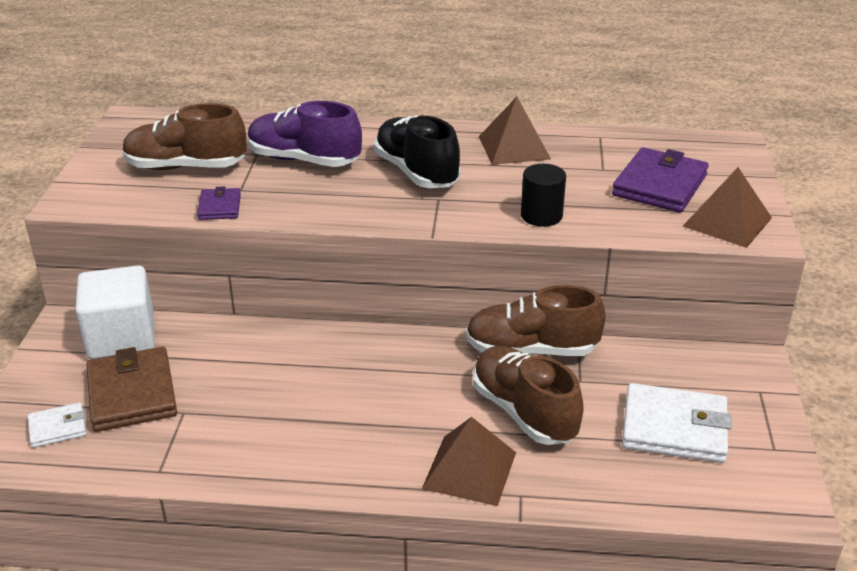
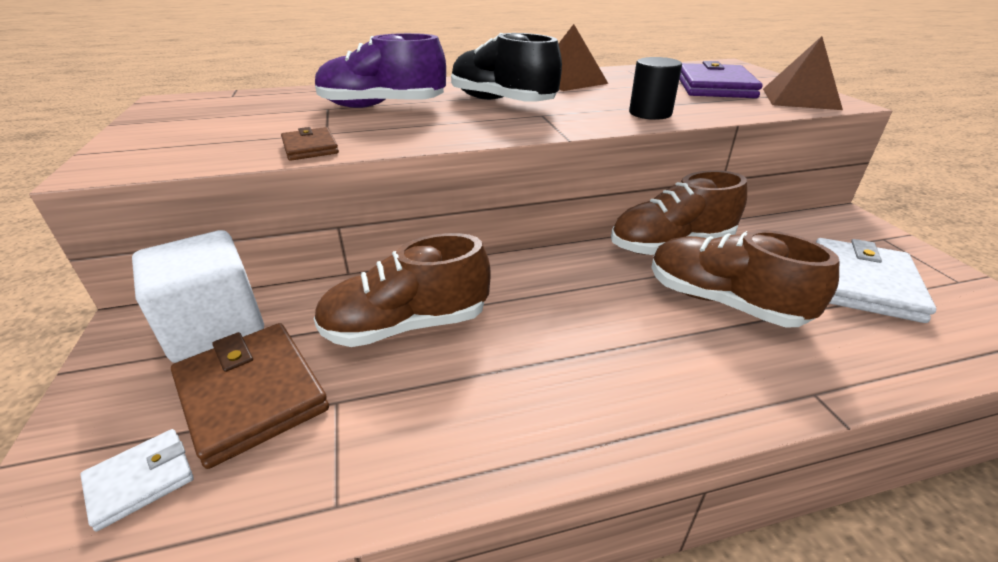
camera: 20 degrees left, 0 degrees up
brown shoe [123,103,247,170] -> brown shoe moved to [313,233,491,347]
purple wallet [197,186,241,220] -> brown wallet [281,127,339,161]
brown pyramid [422,417,516,506] -> none
white wallet [622,383,732,463] -> white wallet turned 60 degrees counterclockwise [816,238,936,323]

